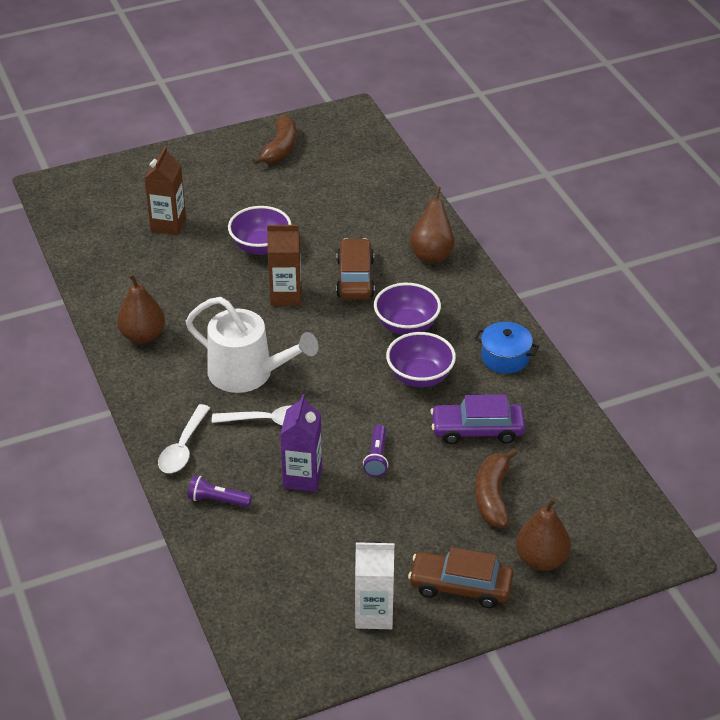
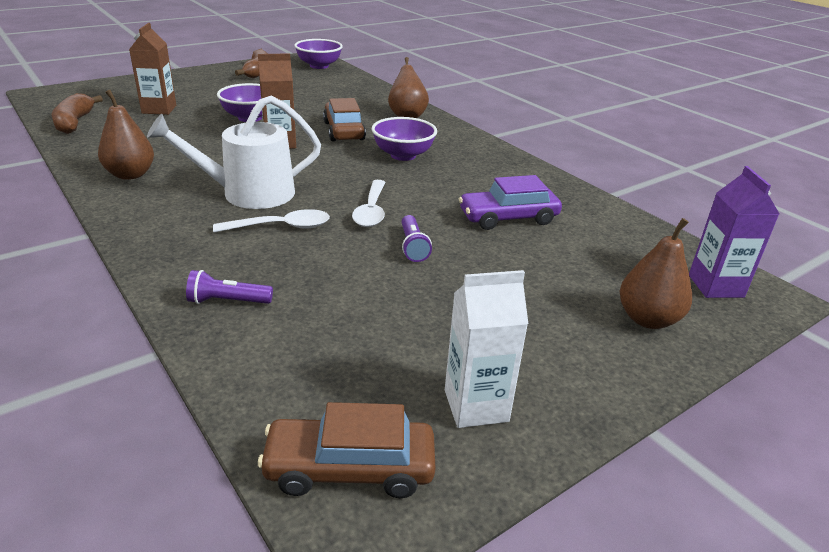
camera: 15 degrees left, 10 degrees down
white spoon [158,404,210,473] -> white spoon moved to [352,180,386,227]
white watering can [186,297,318,393] -> white watering can turned 150 degrees clockwise [147,96,321,209]
purple carton [280,394,322,492] -> purple carton moved to [689,166,780,298]
purple bowl [386,332,456,387] -> purple bowl moved to [294,39,343,69]
brown car [408,547,513,608] -> brown car moved to [258,402,436,498]
blue pot [474,322,539,374] -> none
brown banana [475,448,518,527] -> brown banana moved to [52,93,103,134]

